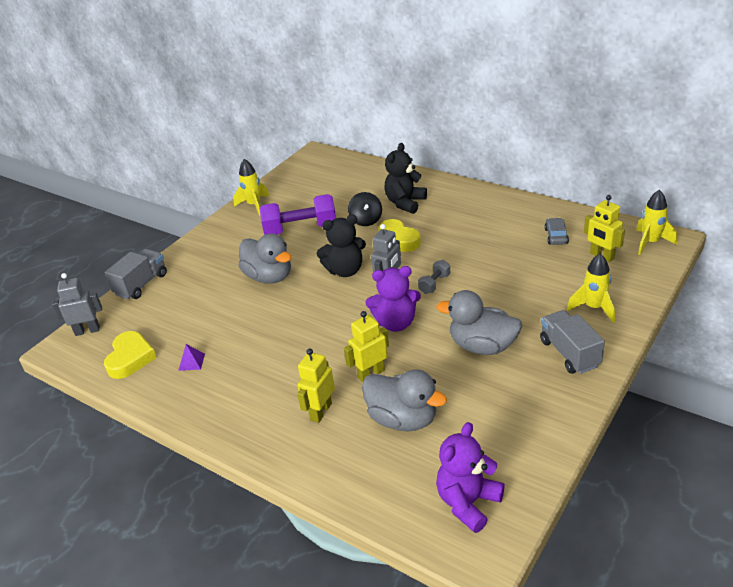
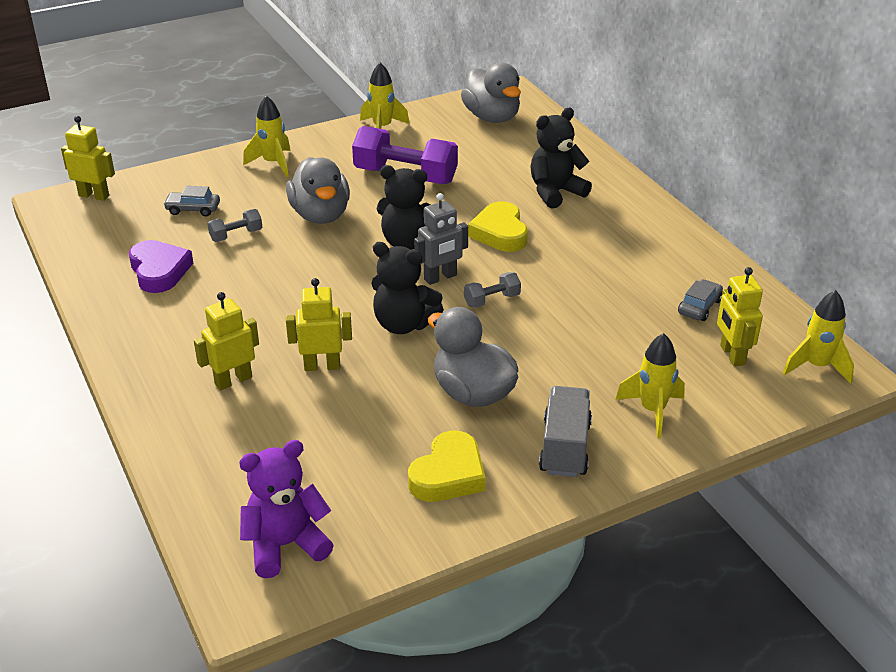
camera: 25 degrees right, 0 degrees up
grey robot [52,273,102,336] -> yellow robot [61,116,115,201]
yellow heart [104,331,157,379] -> yellow heart moved to [408,431,486,502]
grey truck [105,249,167,299] -> none
purple pyramid [178,344,205,371] -> purple heart [129,240,193,293]
black spinning top [348,192,382,226] -> none
grey duck [362,369,447,431] -> grey duck moved to [461,63,521,123]
purple teddy bear [365,266,421,332] -> black teddy bear [371,242,444,334]
none -> grey car [163,186,220,216]
none -> grey dumbbell [207,209,262,242]
none -> yellow rocket [243,96,290,177]

